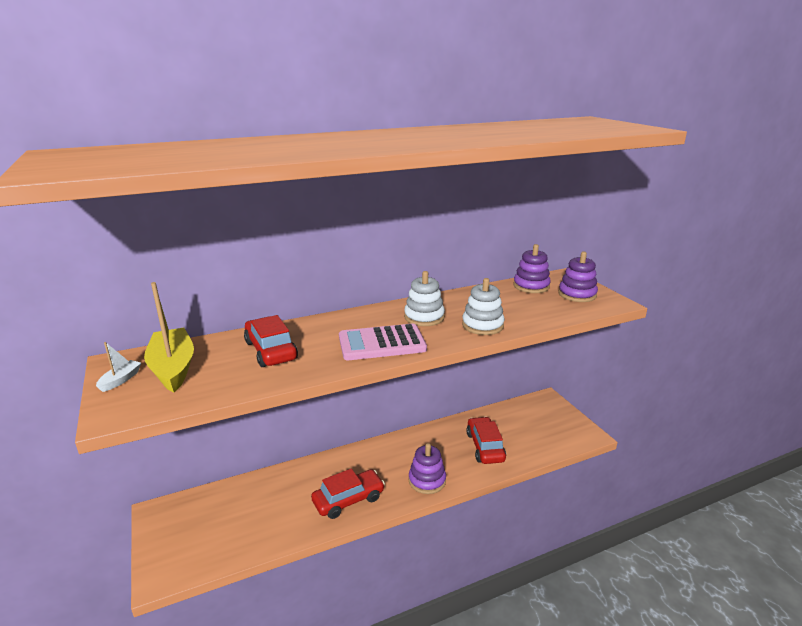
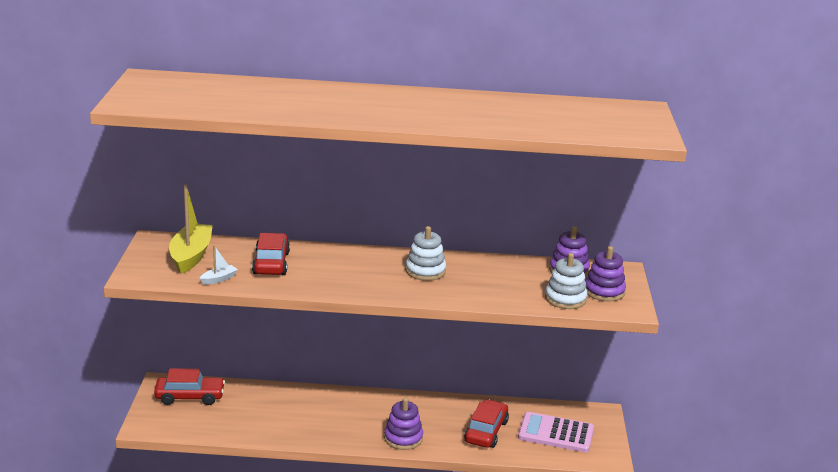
camera: 25 degrees right, 0 degrees up
white boat [96,342,141,392] -> white boat moved to [200,246,238,285]
red car [311,469,385,519] -> red car moved to [154,368,225,405]
pink calculator [339,324,427,360] -> pink calculator moved to [518,412,594,453]
white stacking toy [462,278,505,335] -> white stacking toy moved to [545,253,587,309]

